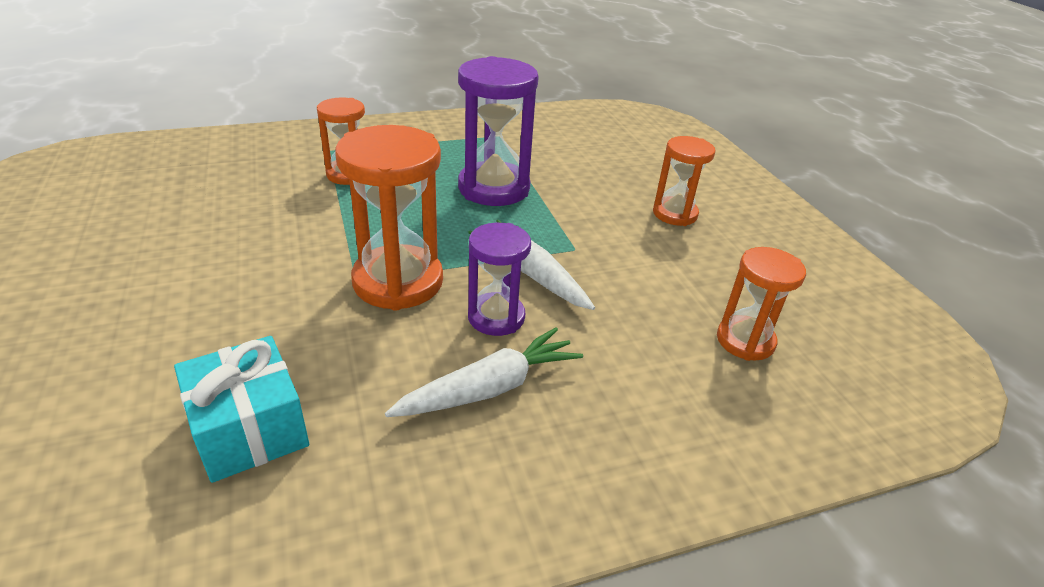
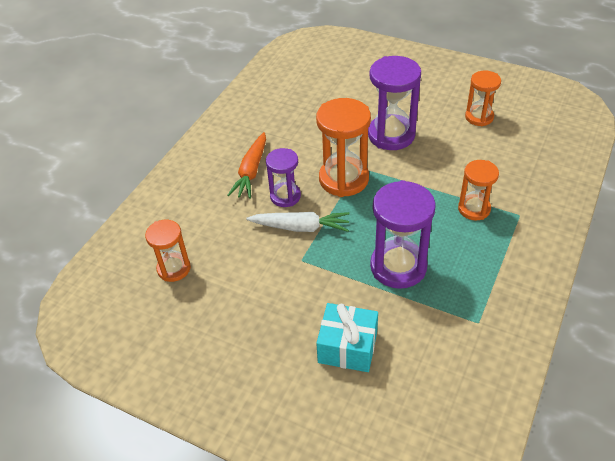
camera: 140 degrees right, 10 degrees up
turquoise gift [174,336,309,483] -> turquoise gift moved to [316,303,378,372]
white carrot [385,327,583,417] -> orange carrot [227,132,266,199]
orange hourglass [653,136,716,226] -> orange hourglass moved to [465,71,501,126]
none -> purple hourglass [368,56,421,150]

